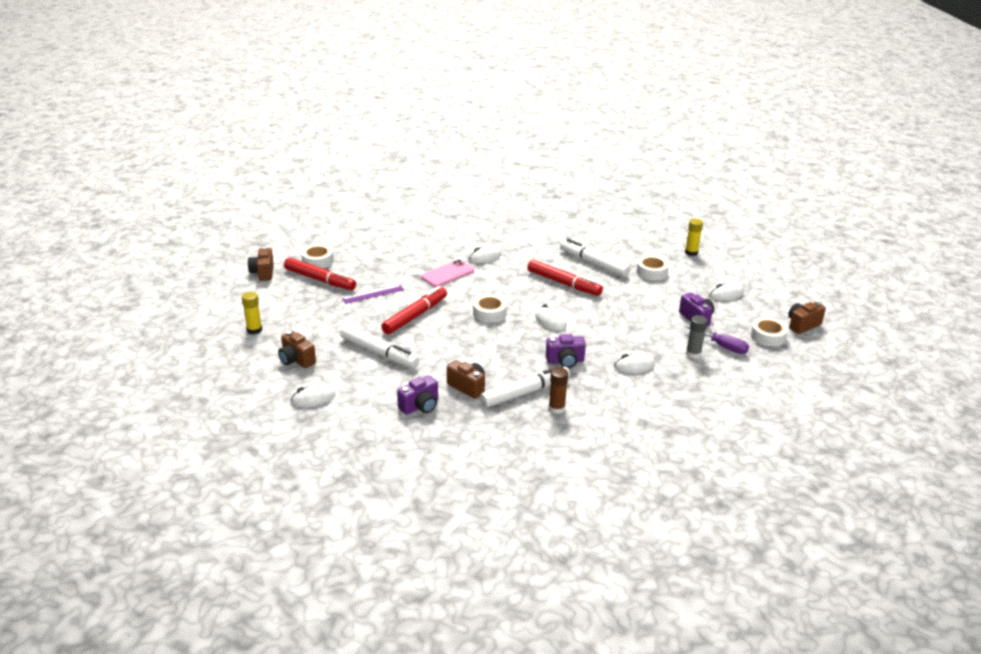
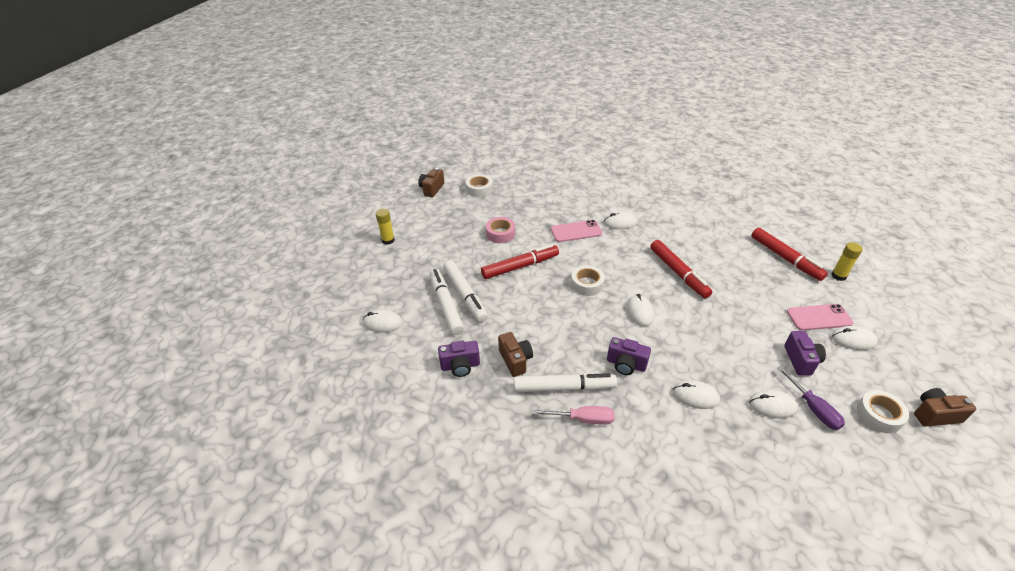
camera: 30 degrees right, 10 degrees up
brown camera [278,331,316,368] -> none
red marker [284,258,356,290] -> red marker moved to [751,228,828,281]
purple ruler [342,285,404,304] -> pink tape [486,217,515,243]
brown glue stick [549,367,568,414] -> pink screwdriver [532,406,615,425]
white marker [560,239,630,277] -> white marker moved to [429,268,464,335]
white tape [637,255,669,280] -> none
grey glue stick [686,315,707,359] -> white mouse [749,390,798,419]
none -> pink phone [787,304,853,331]

